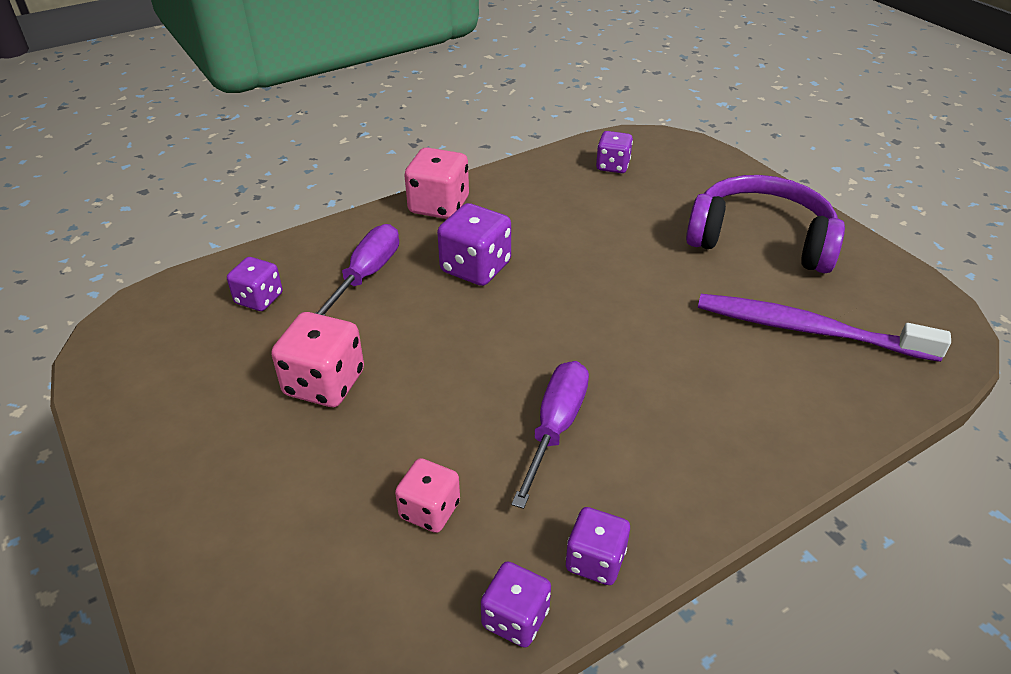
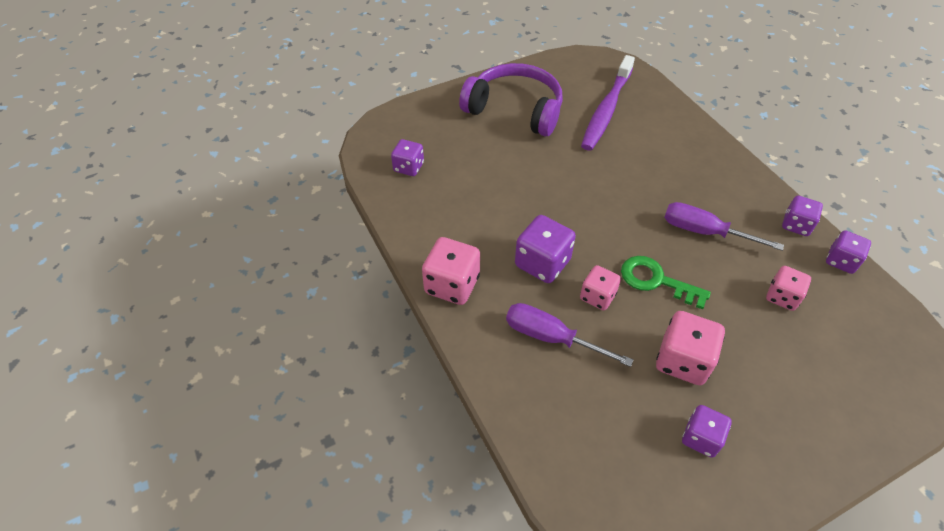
camera: 85 degrees left, 10 degrees up
purple dice [227,257,283,311] -> purple dice moved to [682,405,732,458]
purple headphones [686,175,845,273] -> purple headphones turned 90 degrees clockwise [459,63,563,136]
none -> pink dice [580,265,621,311]
none -> green key [621,256,711,309]

